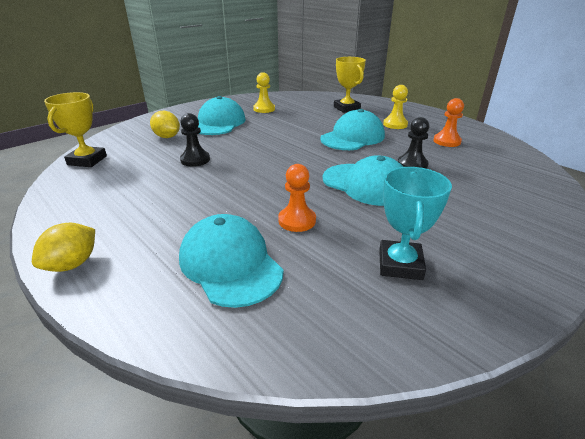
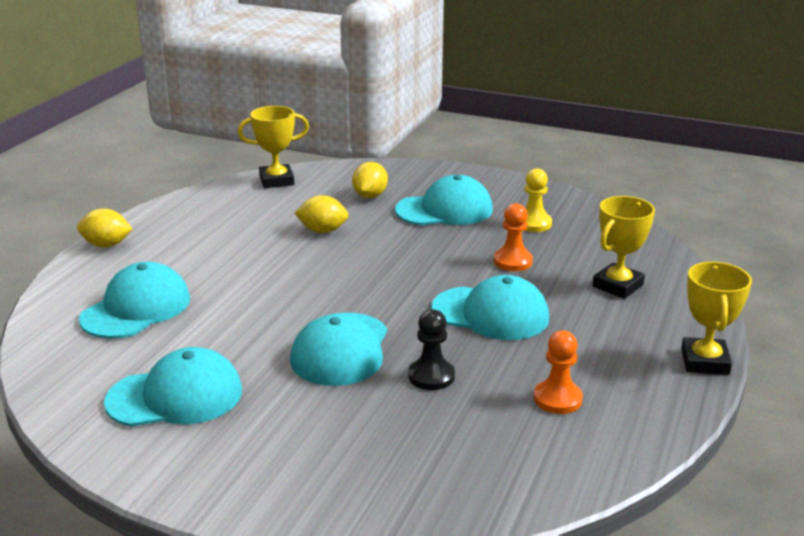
camera: 65 degrees right, 5 degrees down
black pawn [180,113,210,167] -> yellow lemon [295,195,349,233]
orange pawn [278,164,316,232] -> orange pawn moved to [494,203,533,271]
turquoise trophy [379,167,452,280] -> turquoise cap [104,347,242,427]
yellow pawn [383,85,408,129] -> none
none -> yellow trophy [681,262,752,375]

